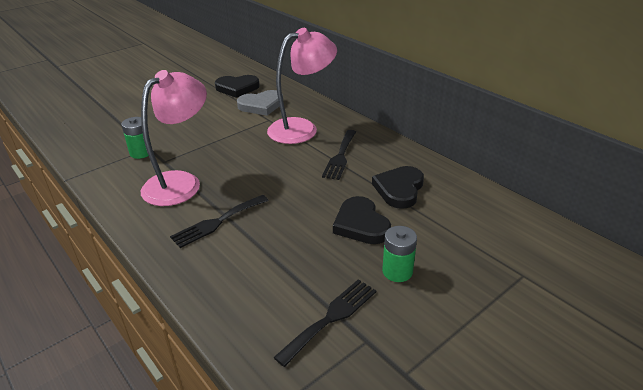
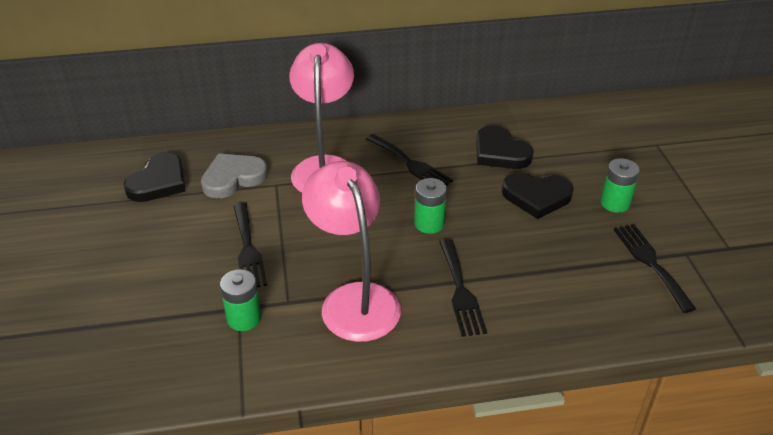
camera: 60 degrees left, 5 degrees up
grey heart [237,90,283,116] -> grey heart turned 135 degrees counterclockwise [201,154,268,198]
none -> black fork [233,203,267,287]
none -> green battery [414,178,447,234]

